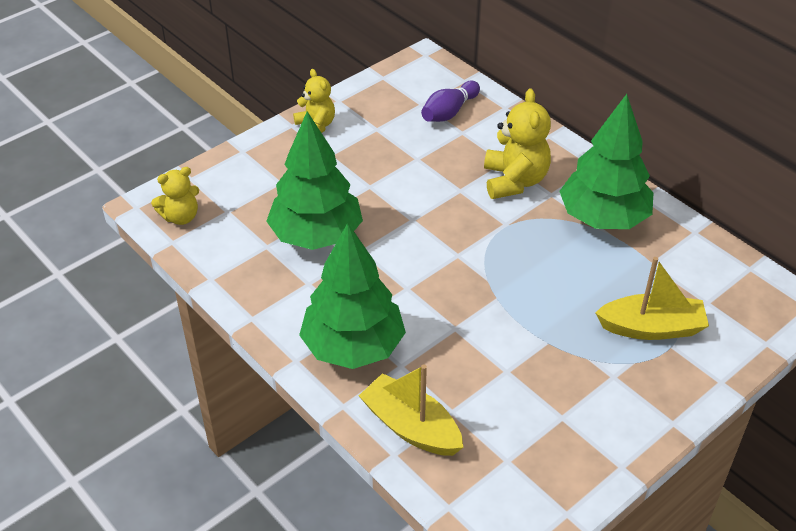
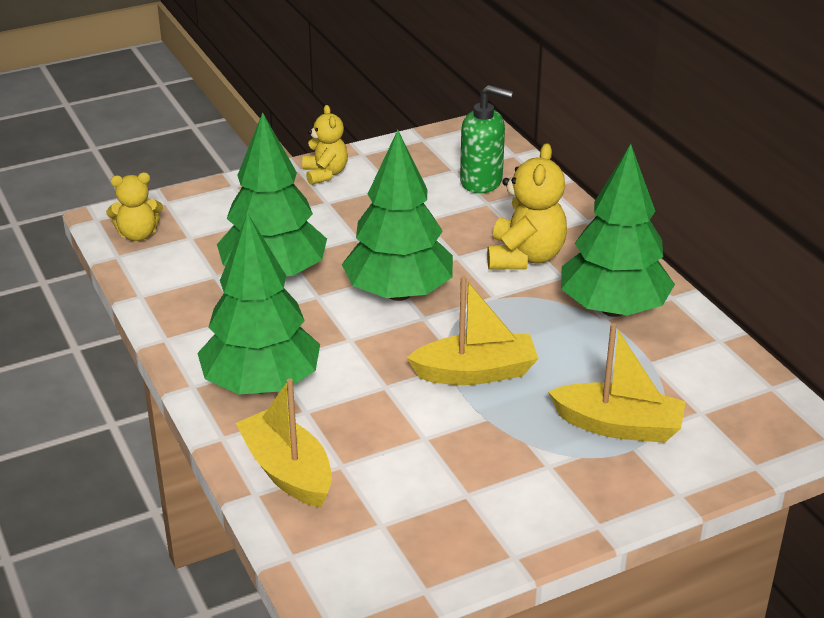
camera: 15 degrees right, 10 degrees down
purple bowling pin [421,81,480,122] -> green soap dispenser [460,85,513,193]
none -> green tree [342,130,453,301]
none -> yellow boat [407,276,539,385]

